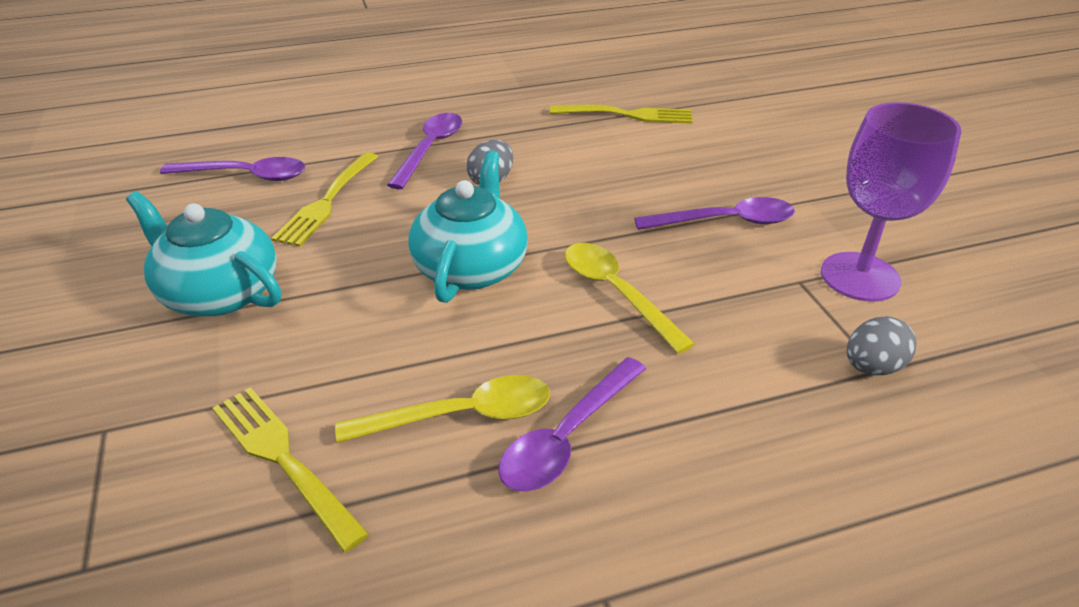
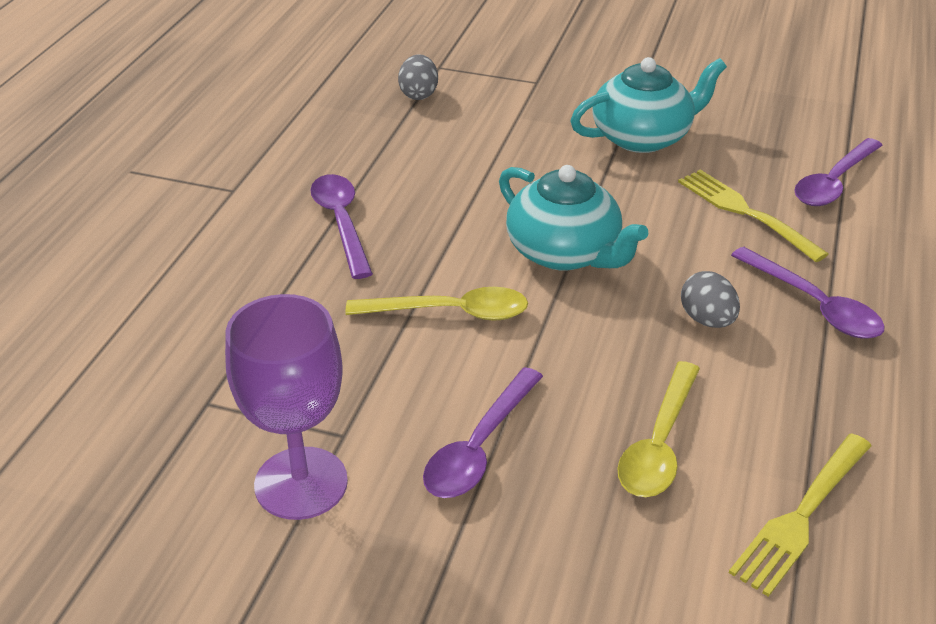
camera: 125 degrees right, 0 degrees up
yellow fork [212,387,369,552] -> none
yellow spoon [335,375,550,443] -> yellow spoon moved to [617,361,700,497]
grey egg [846,316,917,375] -> grey egg moved to [398,54,438,100]

